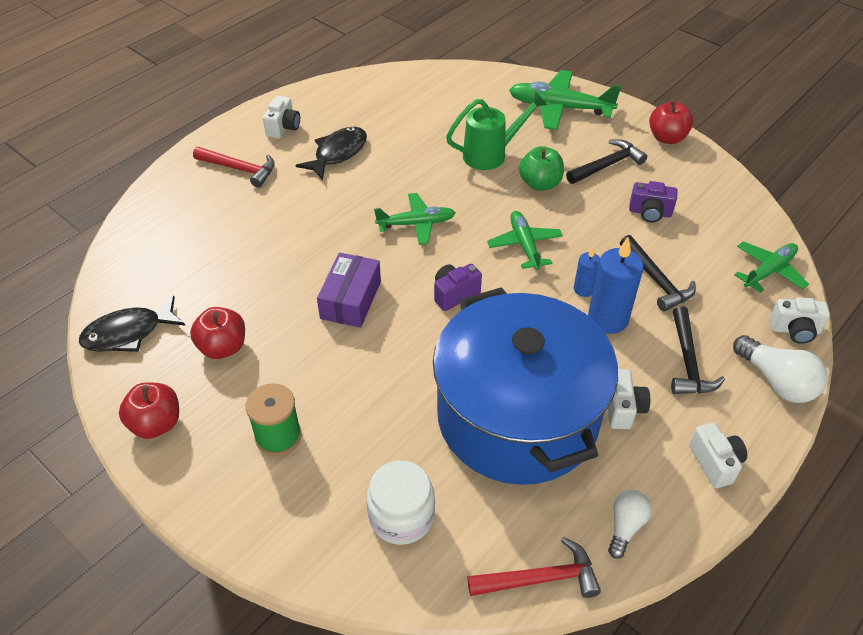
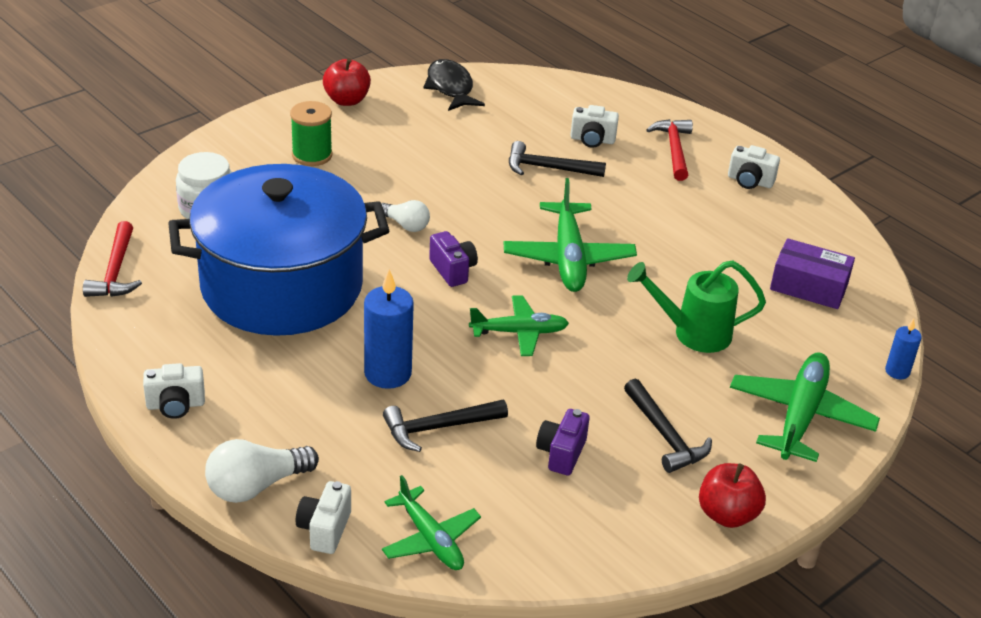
camera: 95 degrees right, 10 degrees down
red apple [190,307,245,359] -> none
red hammer [193,147,275,188] -> red hammer turned 150 degrees clockwise [646,119,693,181]
black fish [295,127,367,180] -> none
purple box [317,253,381,328] -> purple box moved to [770,238,855,309]
green plane [374,193,455,245] -> green plane [503,178,637,292], size x1.54
green watering can [446,91,547,170] -> green watering can turned 105 degrees clockwise [627,261,766,353]
green apple [519,146,564,191] -> none
blue candle [574,247,600,297] -> blue candle moved to [885,319,922,380]
white camera [608,369,650,429] -> white camera moved to [570,105,619,148]
white light bulb [608,490,651,559] -> white light bulb moved to [381,200,430,232]
black hammer [671,306,725,394] -> black hammer moved to [509,141,606,177]

